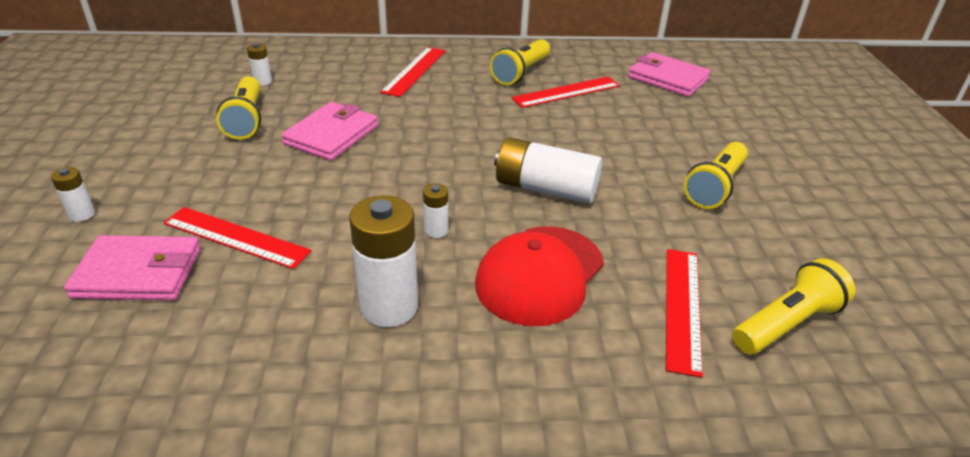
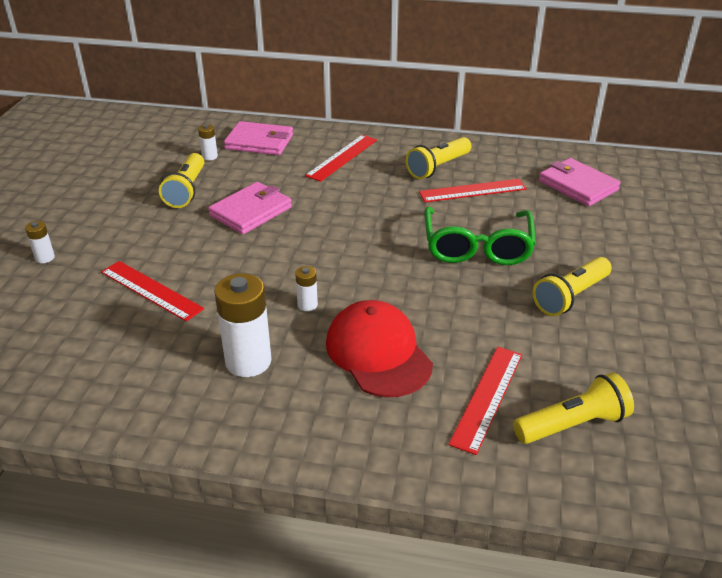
camera: 15 degrees right, 0 degrees up
pink wallet [64,235,201,300] -> pink wallet moved to [224,121,293,155]
red cap [475,226,604,326] -> red cap turned 105 degrees clockwise [326,300,433,397]
white battery [494,137,602,204] -> none
none -> green glasses [424,207,536,265]

